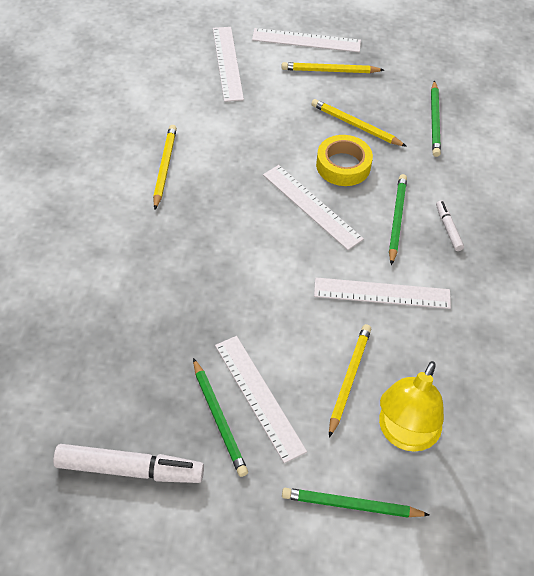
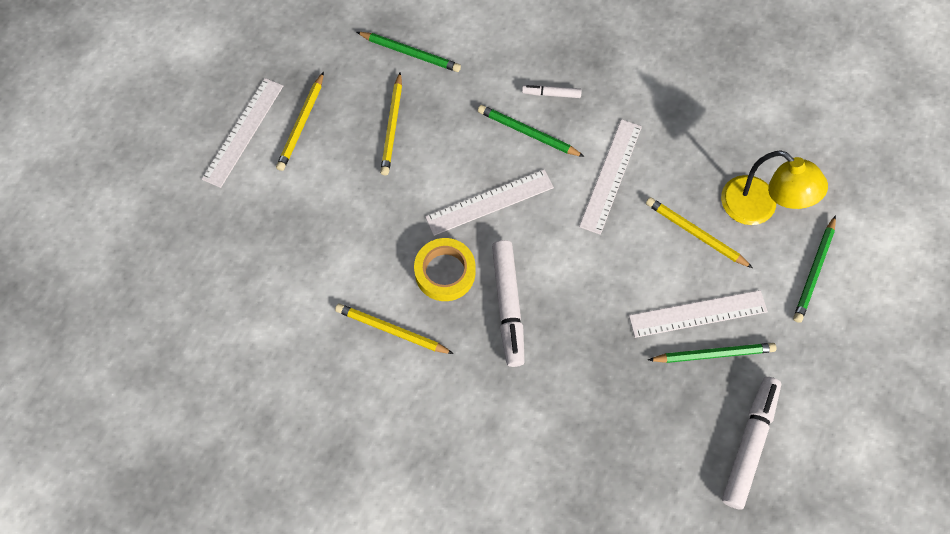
camera: 70 degrees left, 15 degrees up
white ruler [213,27,244,102] -> none
yellow pencil [311,99,407,147] -> yellow pencil turned 45 degrees counterclockwise [380,72,402,175]
yellow tape [316,135,373,186] -> yellow tape moved to [414,238,475,301]
none -> white marker [492,240,525,367]

